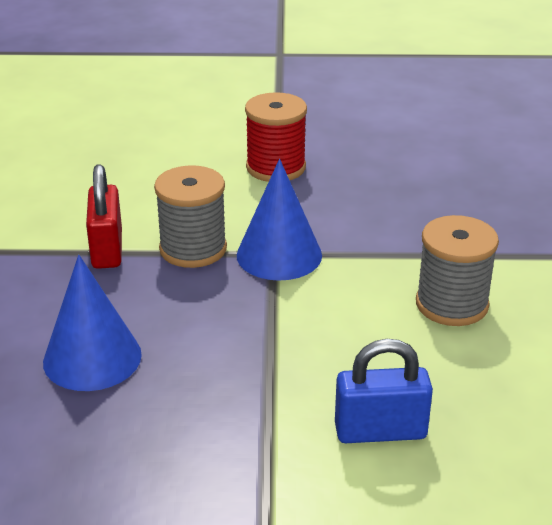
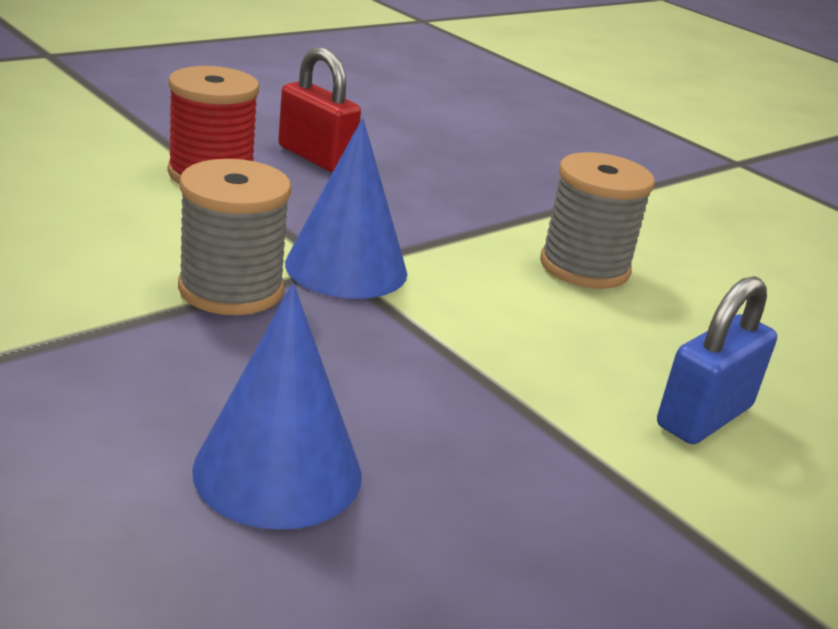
camera: 45 degrees left, 5 degrees down
red padlock [86,164,122,269] -> red padlock moved to [278,47,361,172]

